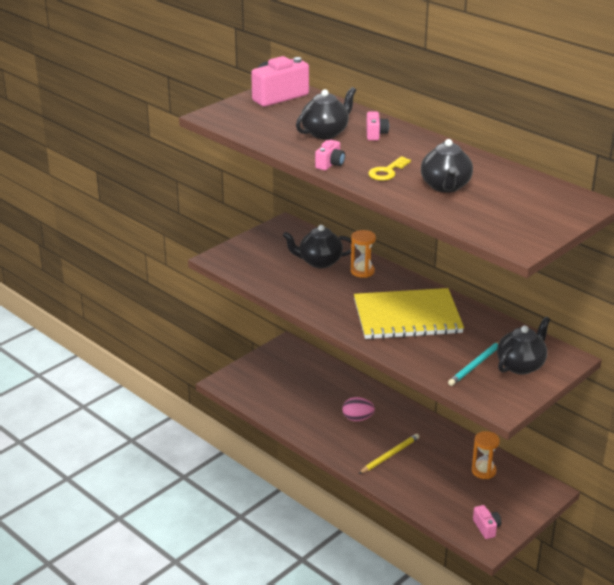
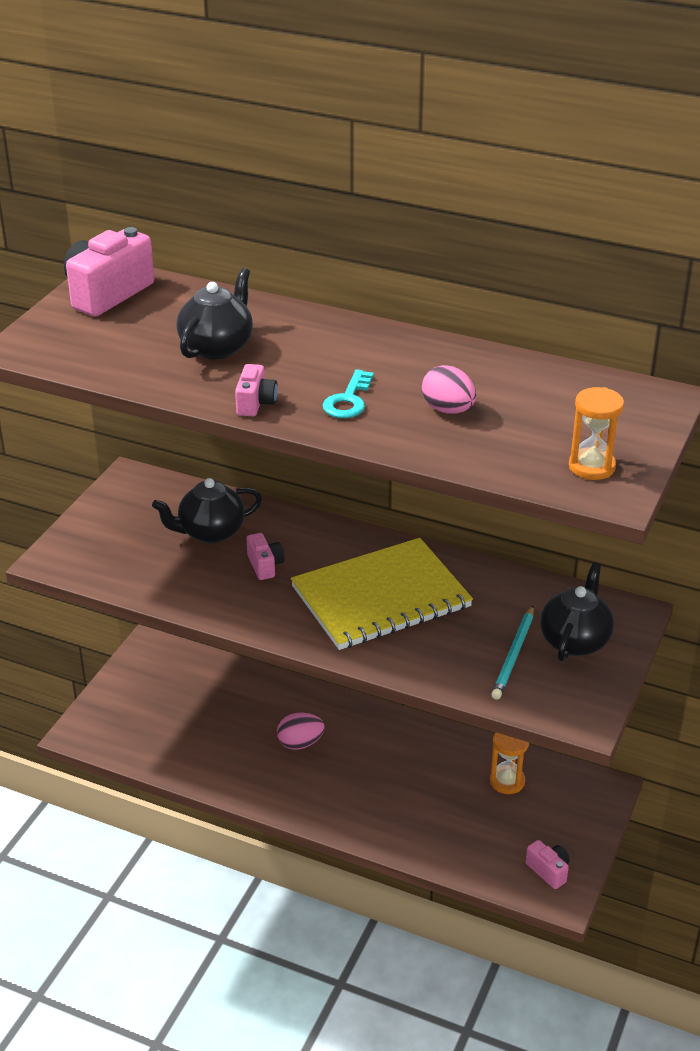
camera: 20 degrees left, 5 degrees up
orange hourglass [351,230,376,278] -> orange hourglass moved to [569,387,624,480]
yellow pencil [359,434,419,474] -> none
pink camera [366,112,389,140] -> pink camera moved to [246,533,284,580]
yellow key [368,156,411,181] -> turquoise key [323,369,374,418]
black teapot [421,139,473,193] -> pink egg [422,365,476,414]

